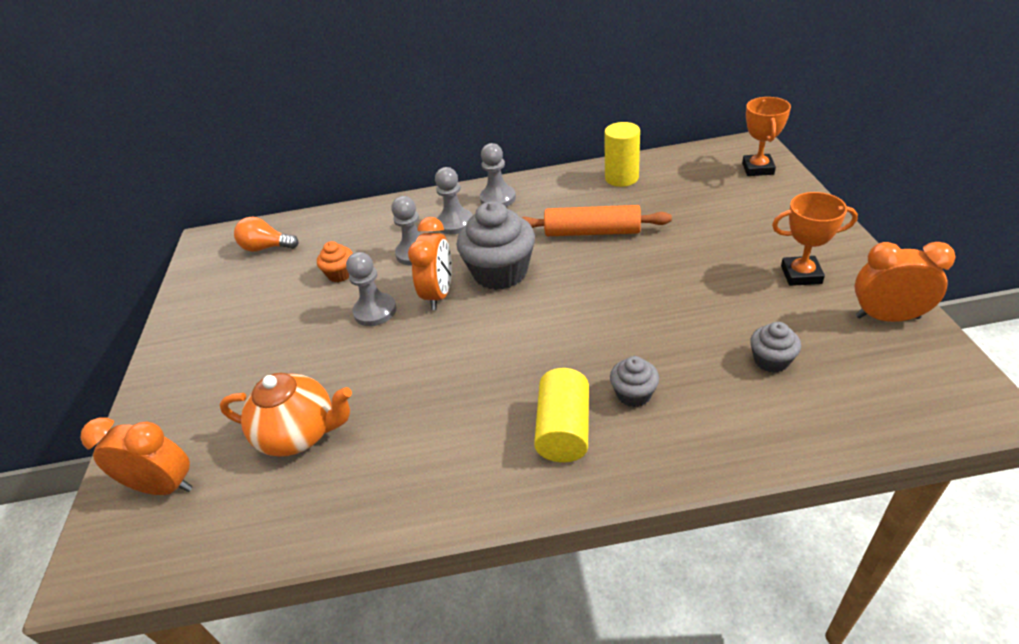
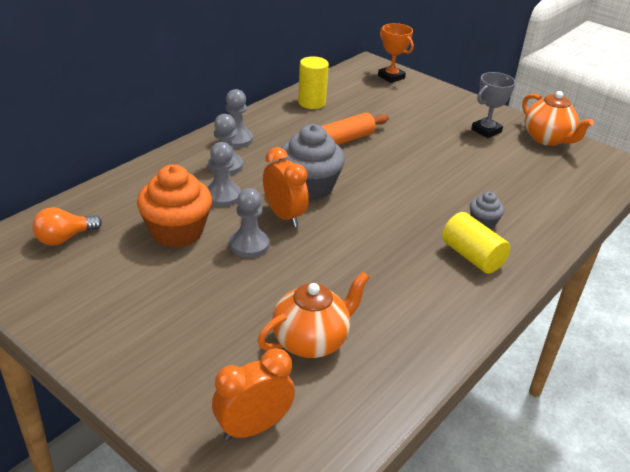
camera: 50 degrees left, 5 degrees down
orange cupcake [317,241,353,282] -> orange cupcake [137,165,212,248], size x2.00
grey cupcake [750,322,801,373] -> none
orange trophy [772,192,858,286] -> grey trophy [471,72,516,138]
orange clock [854,242,956,322] -> orange teapot [522,91,594,146]

